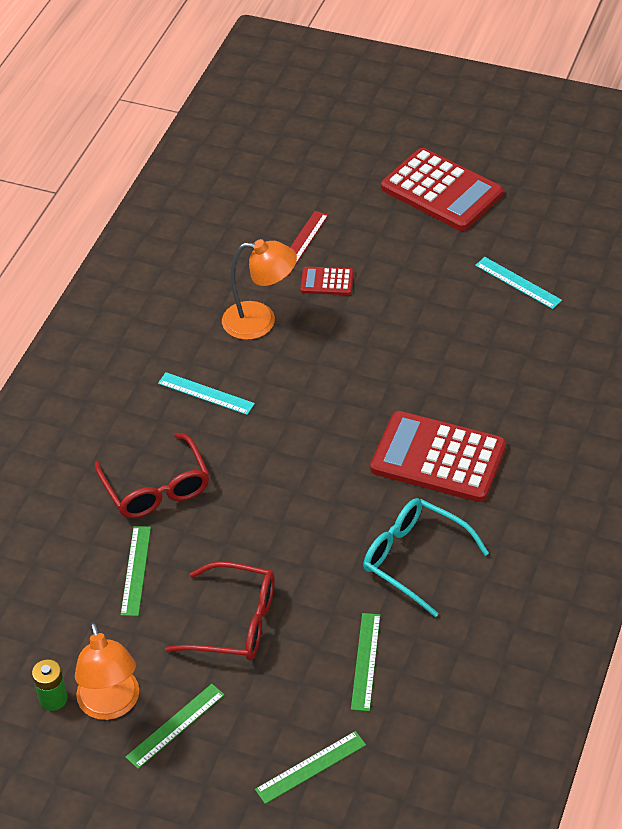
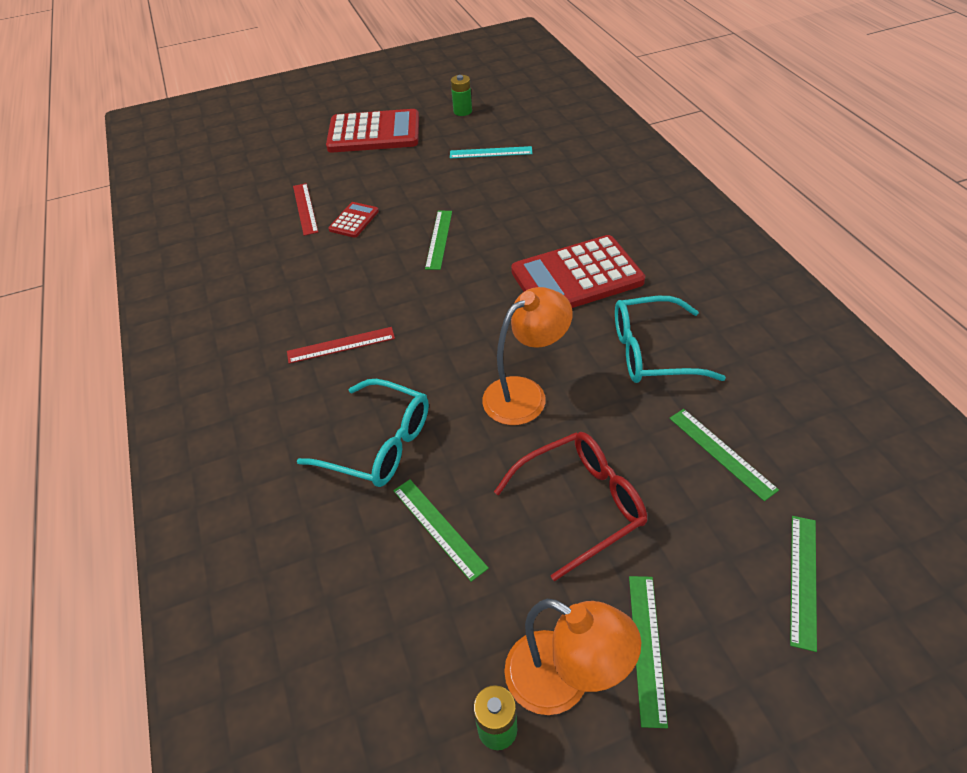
camera: 40 degrees left, 0 degrees up
red glasses [95,433,210,518] -> turquoise glasses [297,379,429,487]
turquoise ruler [158,372,255,415] -> red ruler [287,327,395,364]
orange lamp [222,239,297,340] -> orange lamp moved to [482,287,573,425]
red calculator [300,266,354,295] -> red calculator turned 150 degrees clockwise [328,202,379,238]
none -> green ruler [425,211,452,270]
none -> green battery [451,75,472,116]

